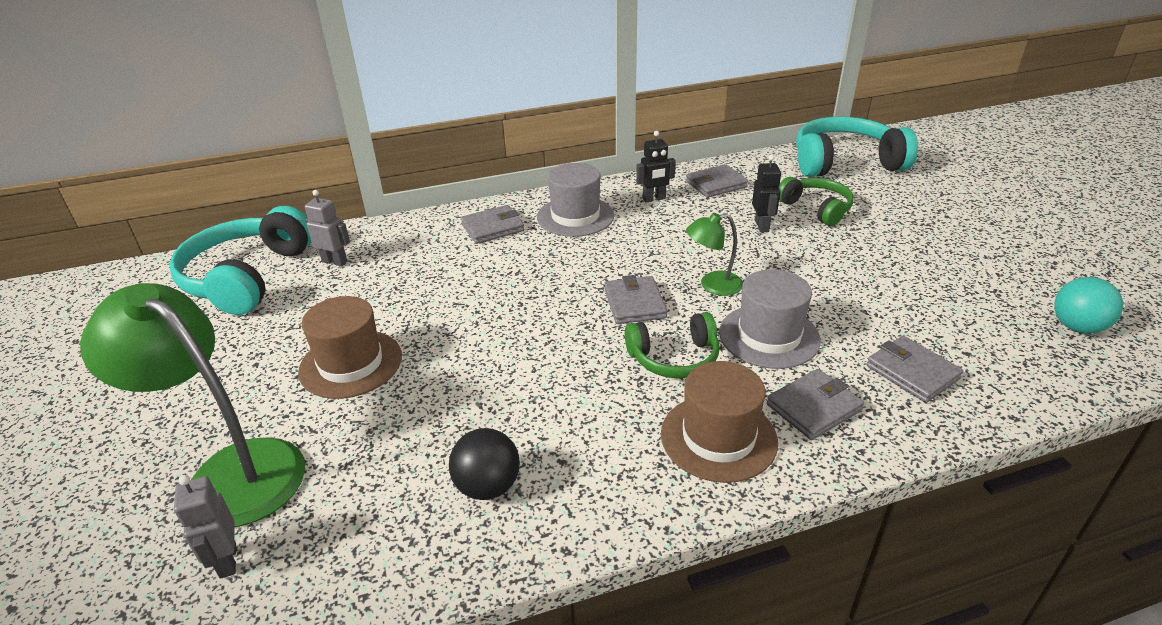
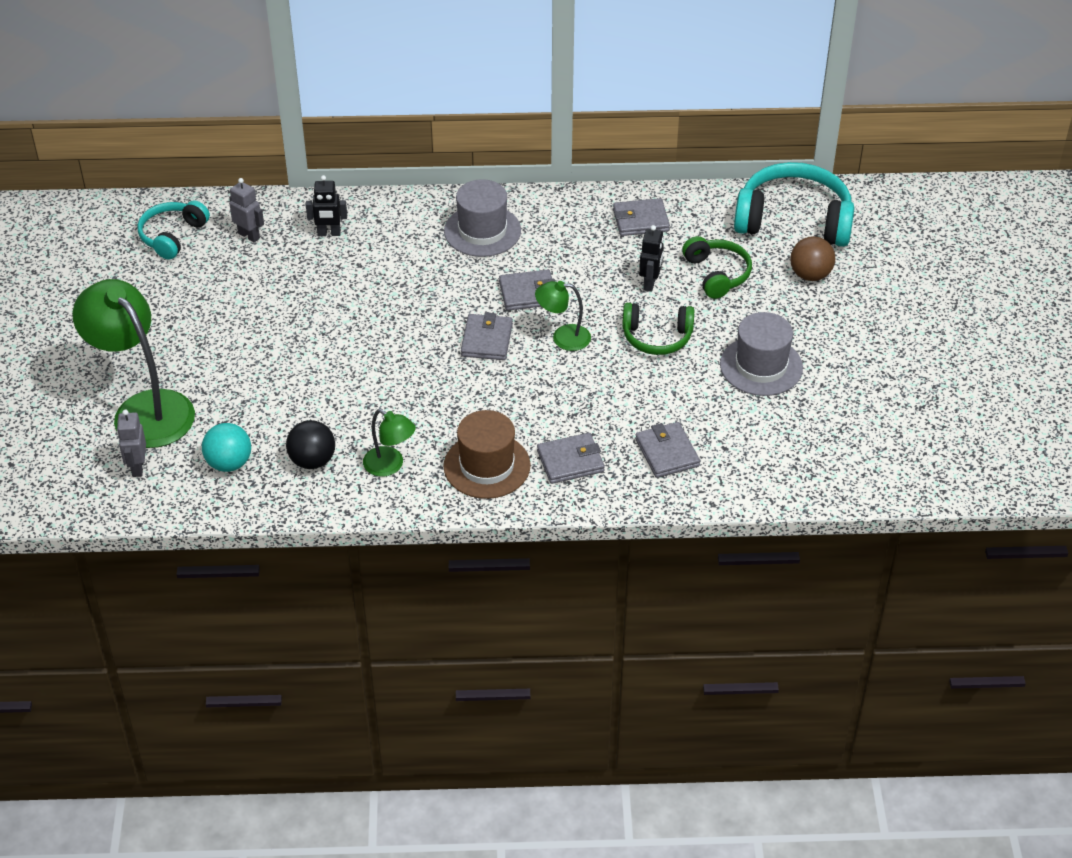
camera: 15 degrees right, 10 degrees up
turquoise headphones [169,206,311,315] -> turquoise headphones [137,200,210,260], size x0.58
brown hat [298,296,402,399] -> none
grey wallet [461,205,524,244] -> grey wallet moved to [499,270,555,311]
green headphones [625,312,719,378] -> green headphones moved to [622,303,694,355]
black robot [636,131,676,203] -> black robot moved to [306,175,347,236]
grey hat [719,269,821,369] -> grey hat moved to [720,312,803,396]
turquoise ball [1054,277,1123,334] -> turquoise ball moved to [202,423,251,472]
none -> green lamp [363,409,416,477]
none -> brown ball [790,236,835,281]

